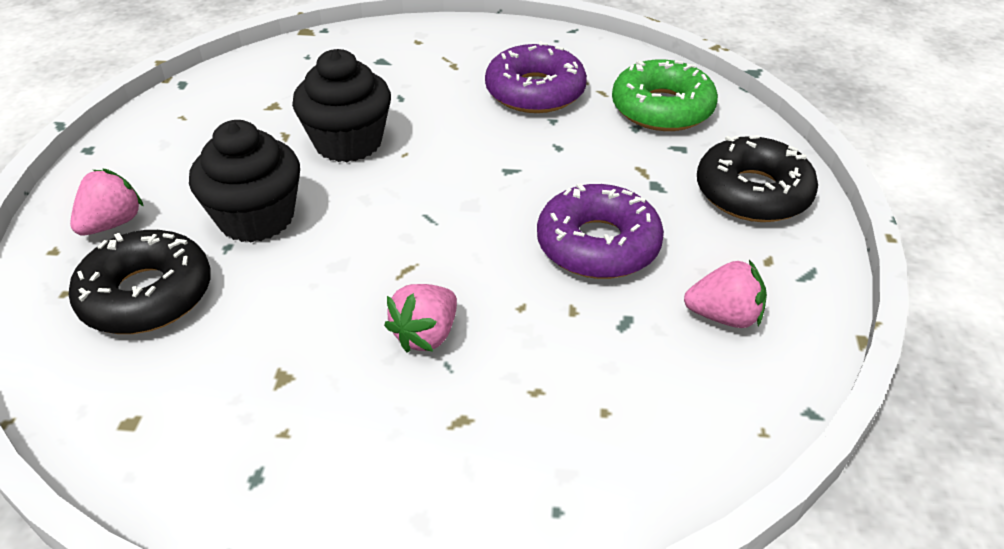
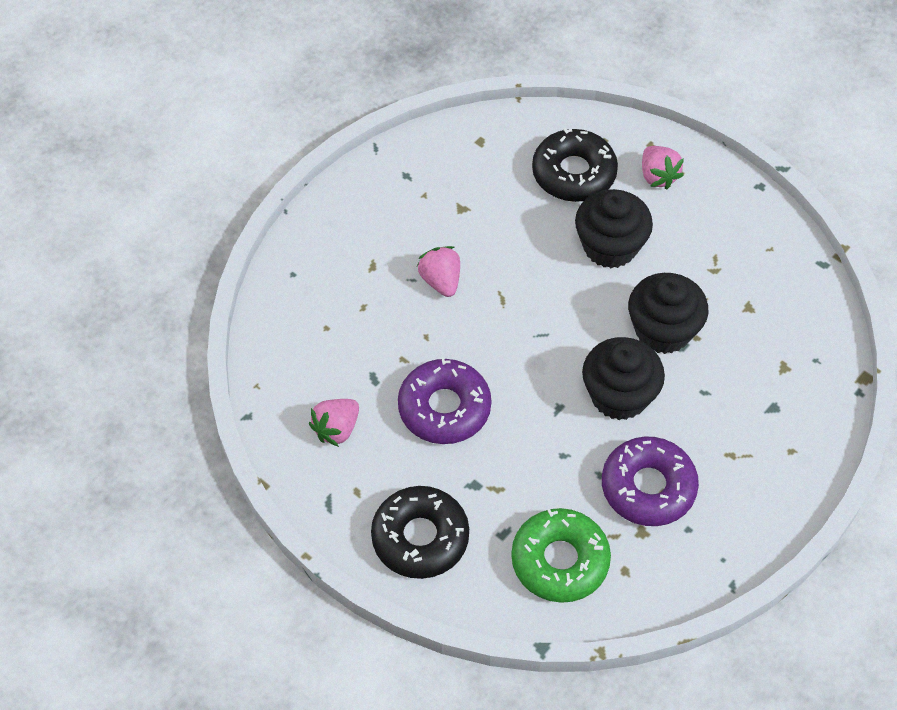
camera: 125 degrees right, 15 degrees up
none -> black cupcake [582,337,665,420]

